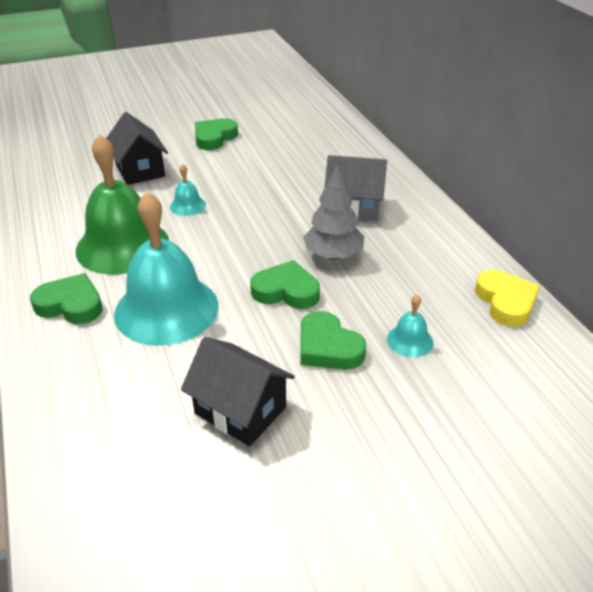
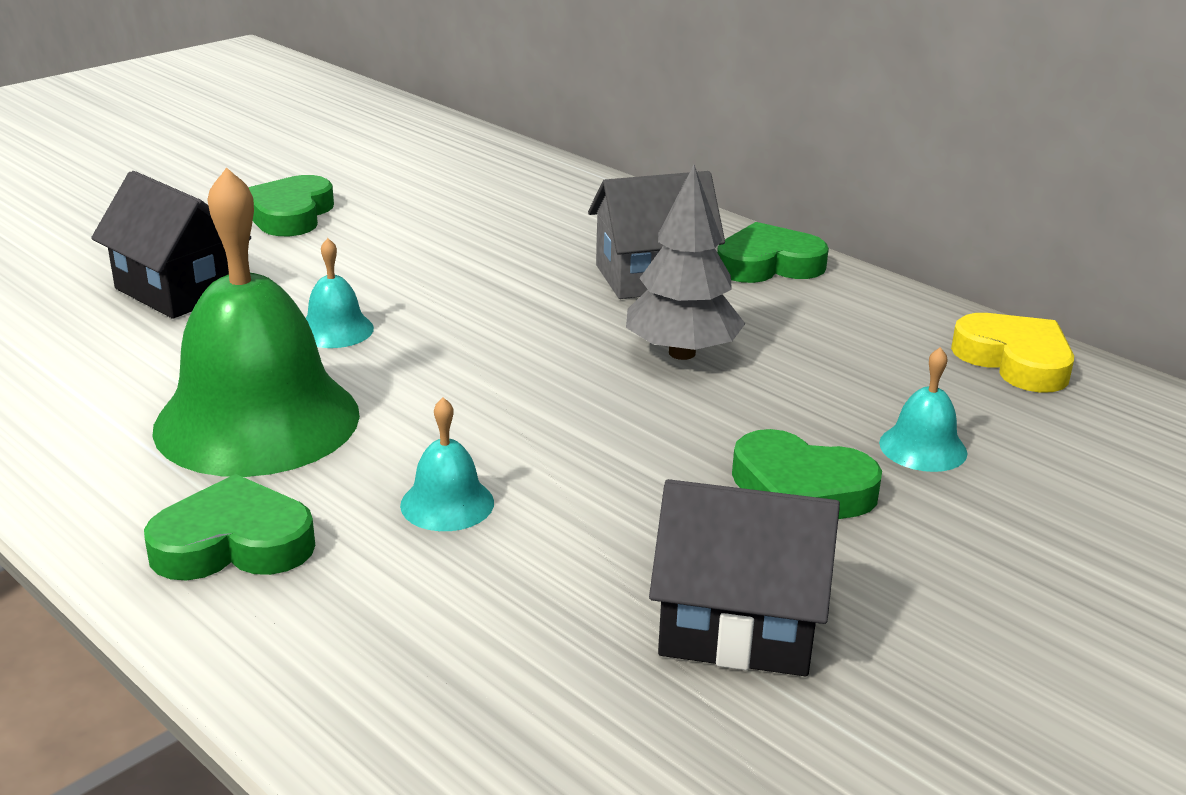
camera: 25 degrees left, 10 degrees down
turquoise bell [114,192,219,346] -> turquoise bell [400,397,494,531], size x0.42
green heart [250,260,320,309] -> green heart moved to [717,222,829,283]

